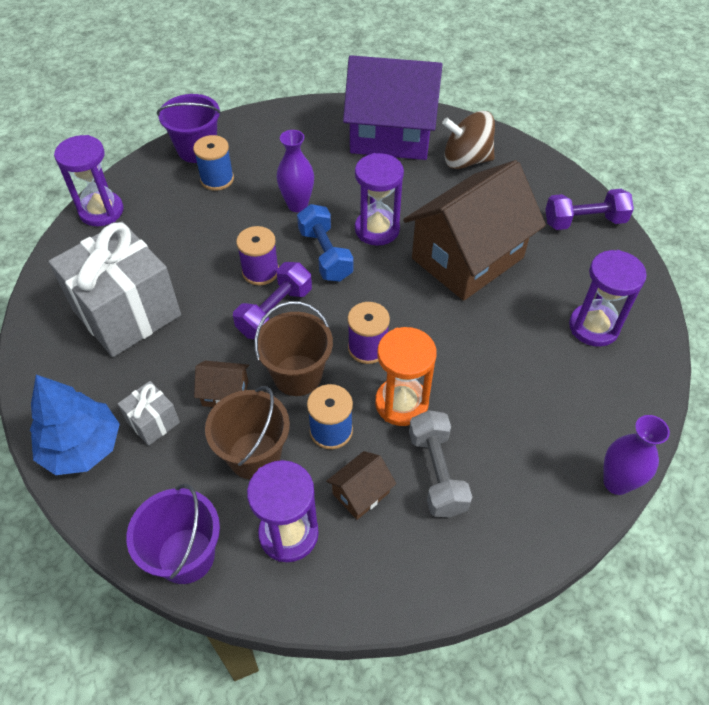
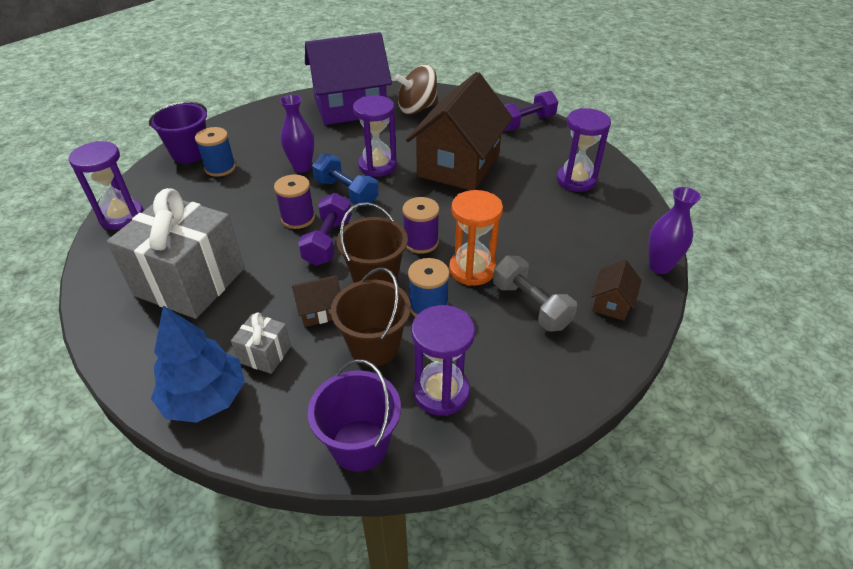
camera: 25 degrees left, 10 degrees down
brown house [326,451,396,520] -> brown house moved to [591,259,642,321]

